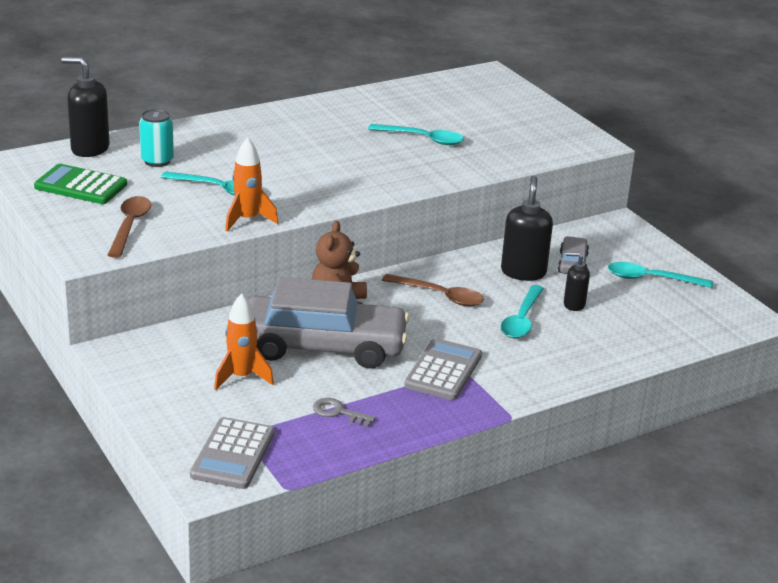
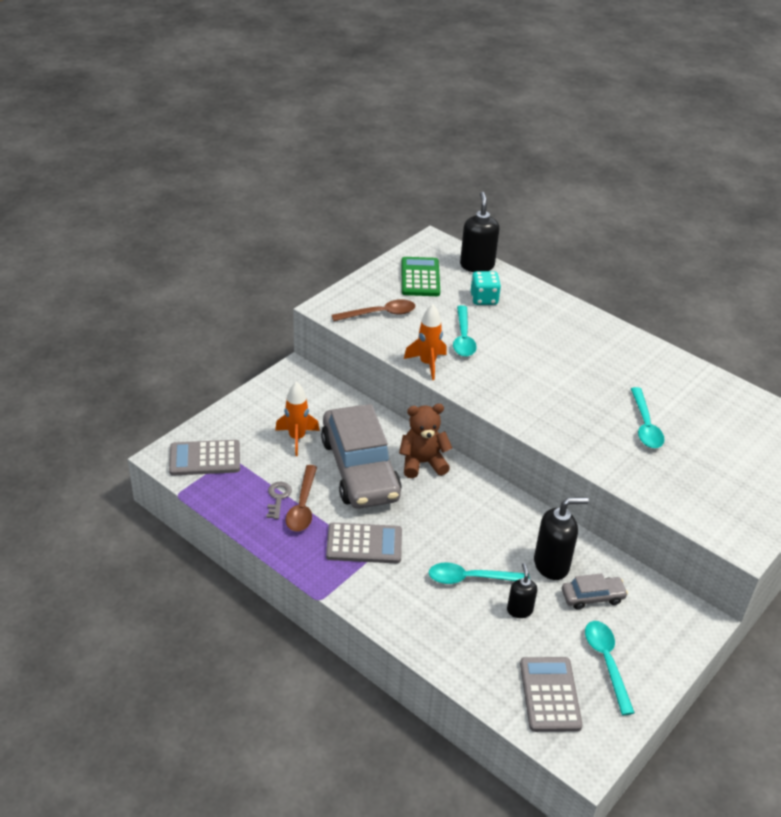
camera: 70 degrees right, 10 degrees up
turquoise can [139,109,174,167] -> turquoise dice [471,271,501,305]
brown spoon [382,274,484,306] -> brown spoon moved to [286,465,317,532]
none -> grey calculator [520,657,583,732]

